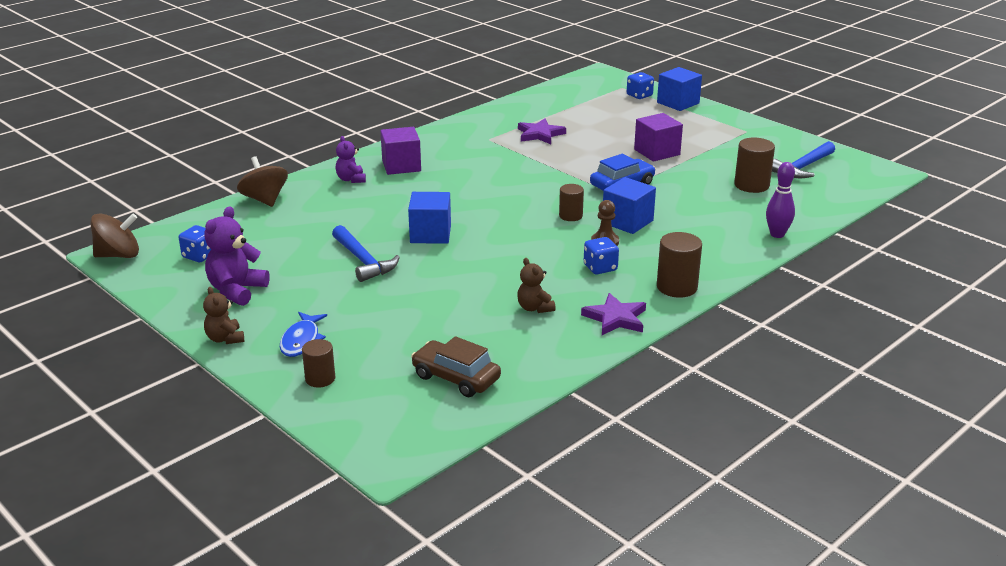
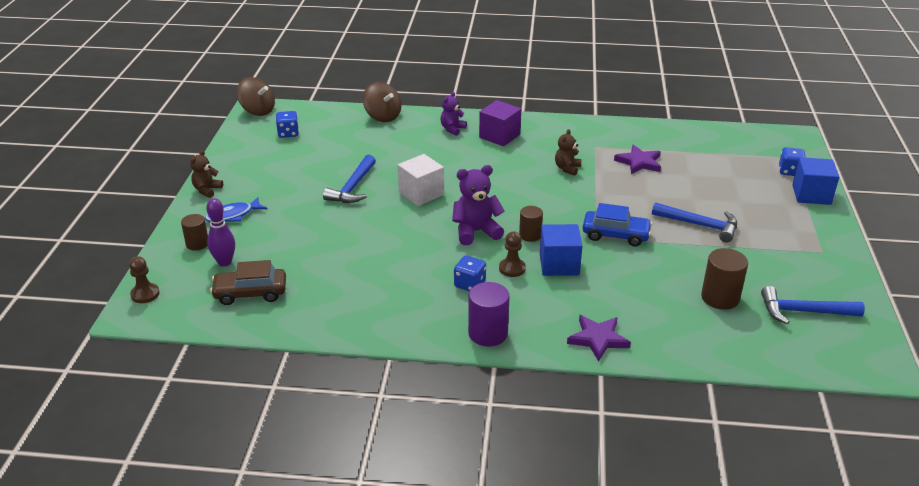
camera: 50 degrees right, 5 degrees up
purple teddy bear [204,206,270,306] -> purple teddy bear moved to [452,165,504,245]
brown spinning top [237,156,288,207] -> brown spinning top turned 120 degrees clockwise [363,82,401,122]
blue cube [408,192,451,244] -> white cube [398,154,444,206]
brown car [411,336,501,397] -> brown car turned 90 degrees counterclockwise [210,260,286,305]
brown teddy bear [517,258,556,313] -> brown teddy bear moved to [555,129,582,176]
purple star [581,293,646,335] -> purple star moved to [567,315,631,362]
purple cube [634,113,683,162] -> blue hammer [652,202,737,243]
brown cylinder [657,232,702,298] -> purple cylinder [468,282,510,346]
purple bowling pin [766,162,795,238] -> purple bowling pin moved to [206,198,235,267]
none -> brown pawn [129,256,160,303]

